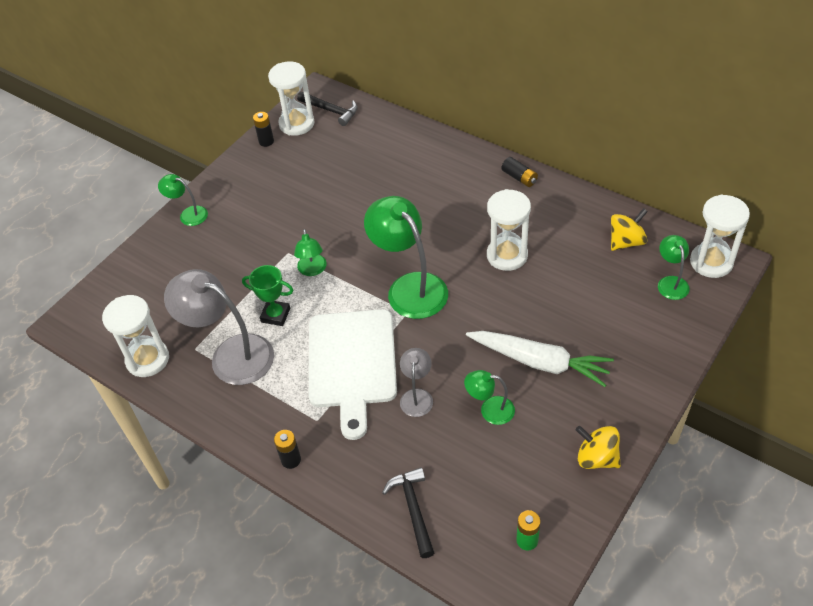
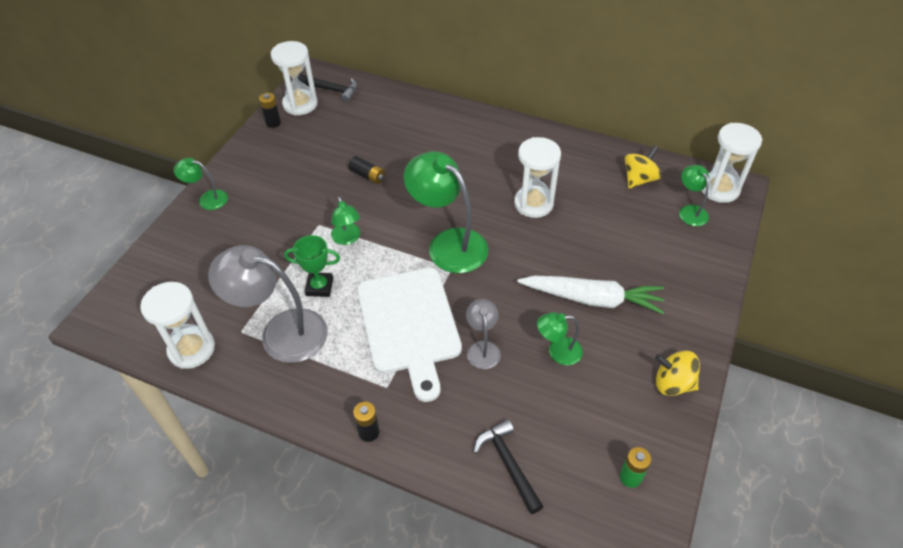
camera: 15 degrees left, 0 degrees up
black battery [501,157,538,187] -> black battery moved to [348,156,385,184]

